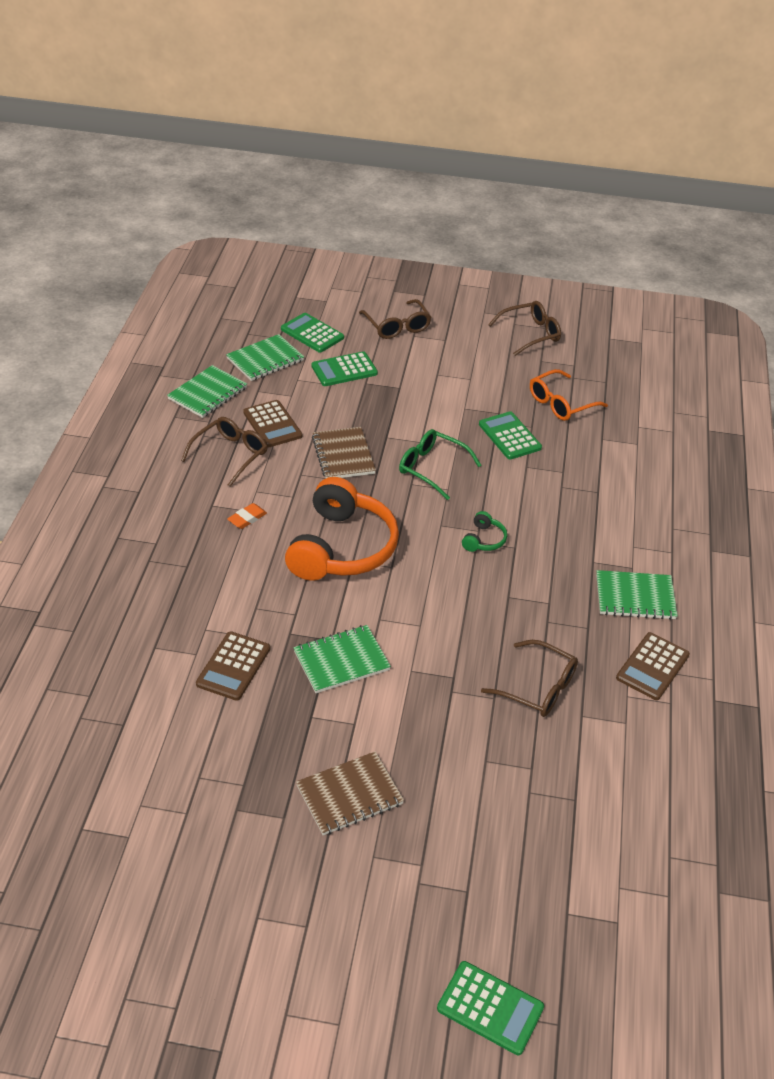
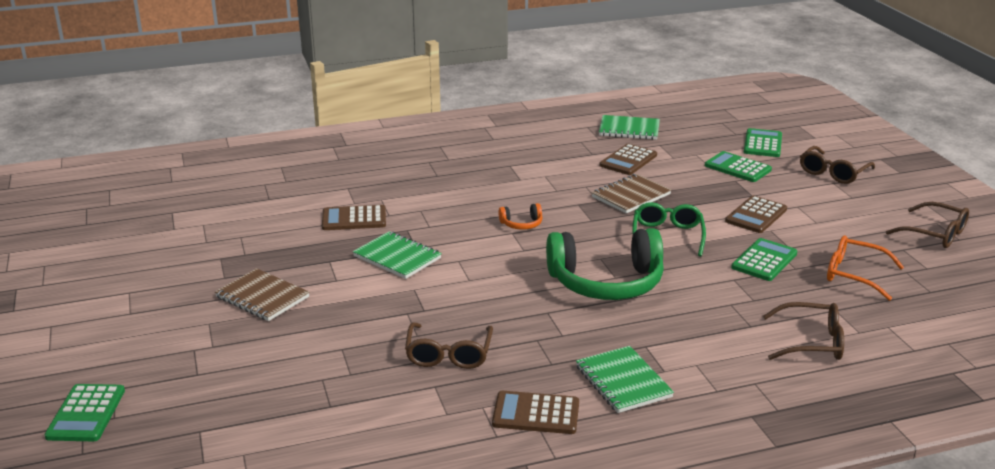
camera: 65 degrees right, 15 degrees down
brown glasses [181,417,267,487] -> brown glasses moved to [763,302,844,360]
green notebook [226,334,304,381] -> none
orange eraser [227,503,267,529] -> none
orange headphones [285,477,399,581] -> orange headphones [499,203,542,230], size x0.41
green headphones [462,511,507,552] -> green headphones [546,228,664,300], size x2.46
none -> brown calculator [725,196,787,233]

